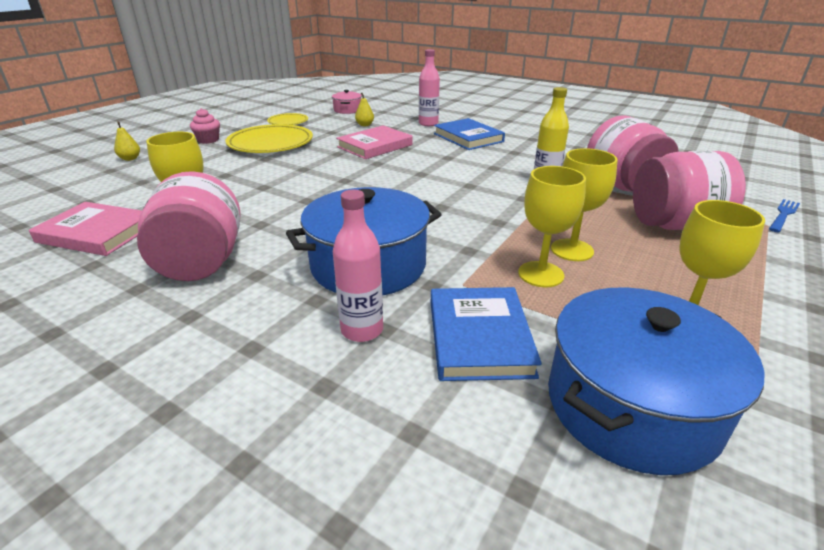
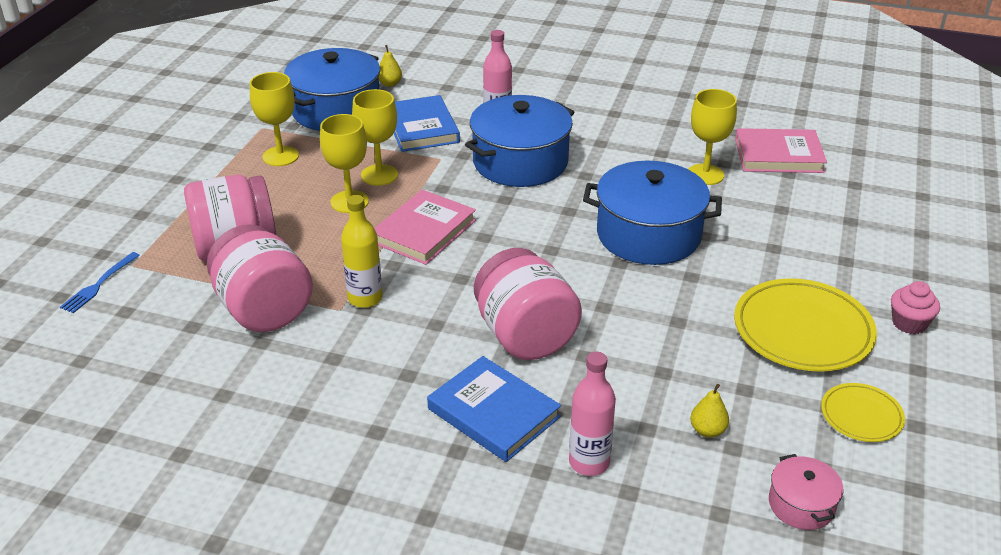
camera: 165 degrees right, 5 degrees up
yellow pear [114,122,140,161] -> yellow pear moved to [379,45,402,87]
pink jar [137,171,241,281] -> pink jar moved to [474,248,582,360]
pink book [336,125,413,159] -> pink book moved to [374,189,476,265]
none -> blue pot [583,161,722,265]

